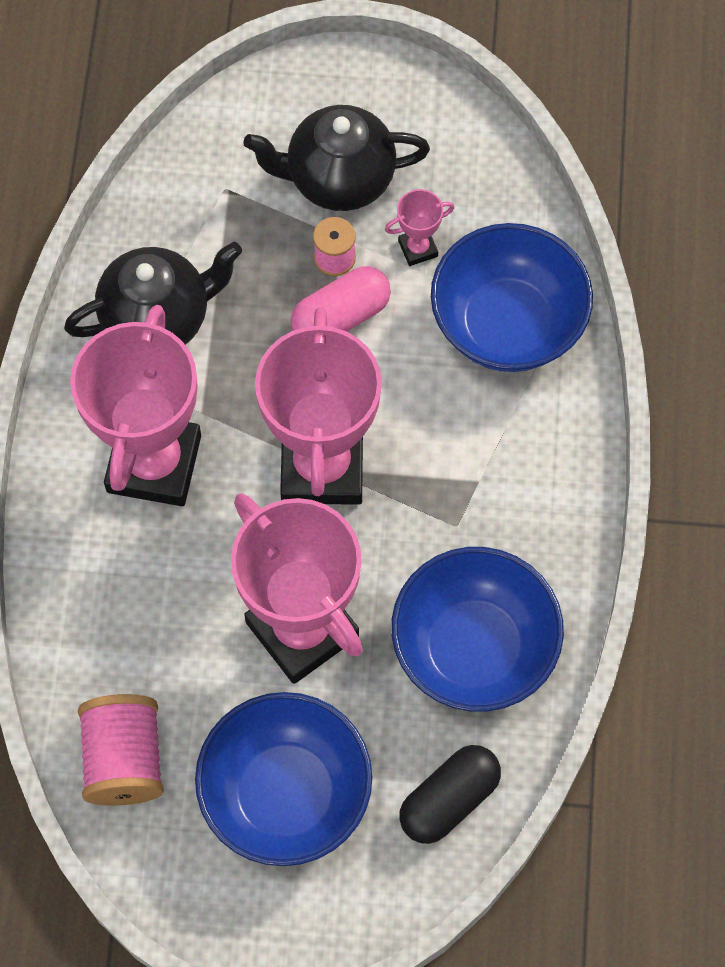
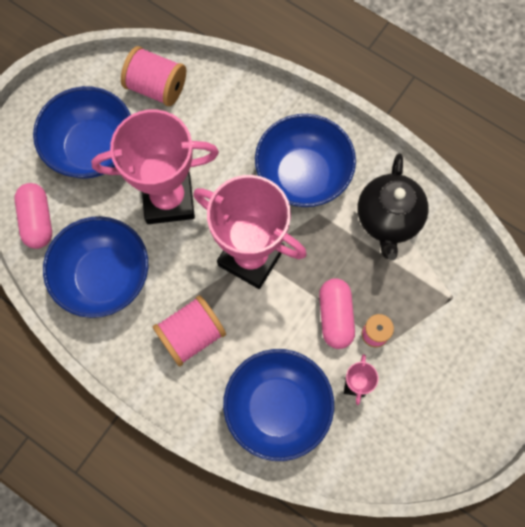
camera: 120 degrees right, 5 degrees up
pink trophy [70,305,201,506] -> blue bowl [255,114,356,207]
black teapot [243,105,430,211] -> none
black capsule [399,745,501,844] -> pink capsule [15,183,52,249]
none -> pink spool [153,295,226,367]

